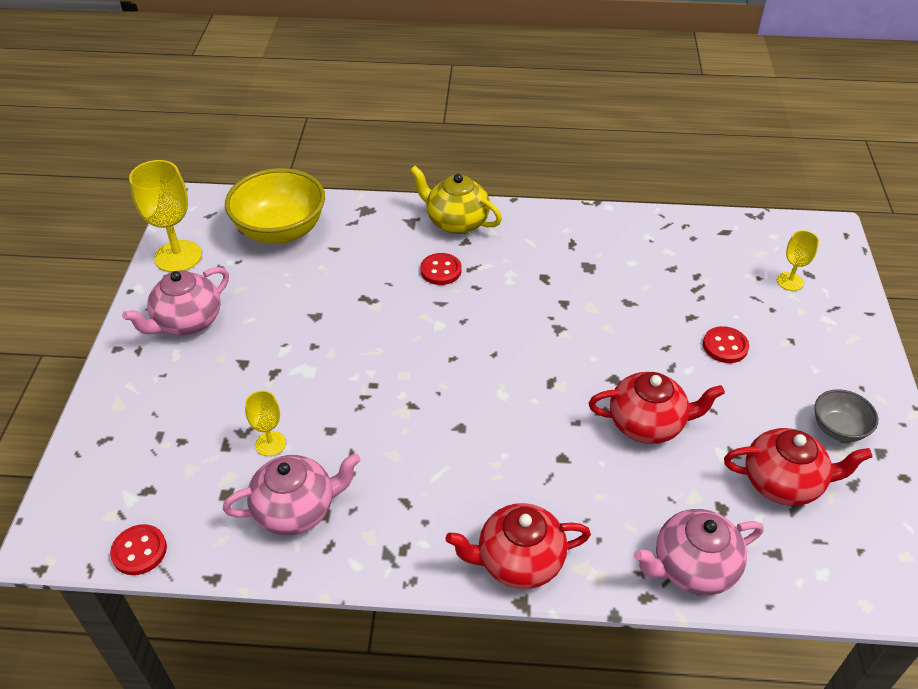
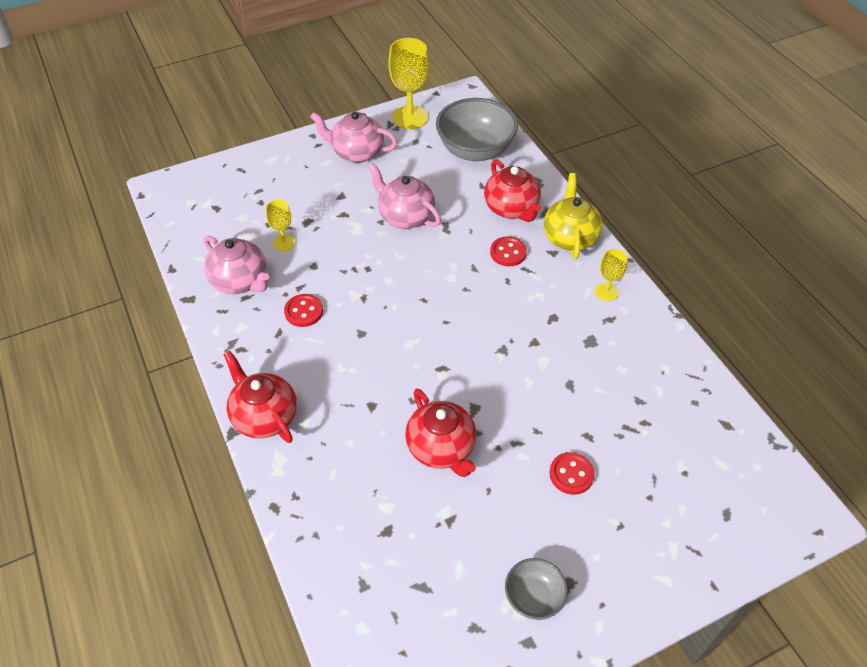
camera: 60 degrees right, 5 degrees up
red button [110,524,167,575] -> red button moved to [284,294,323,327]
yellow bowl [225,168,325,244] -> grey bowl [436,98,518,162]
pink teapot [634,509,764,595] -> pink teapot moved to [368,163,441,229]
red teapot [724,428,872,506] -> red teapot moved to [484,159,541,222]
yellow goblet [777,230,819,291] -> yellow goblet moved to [595,249,628,301]

